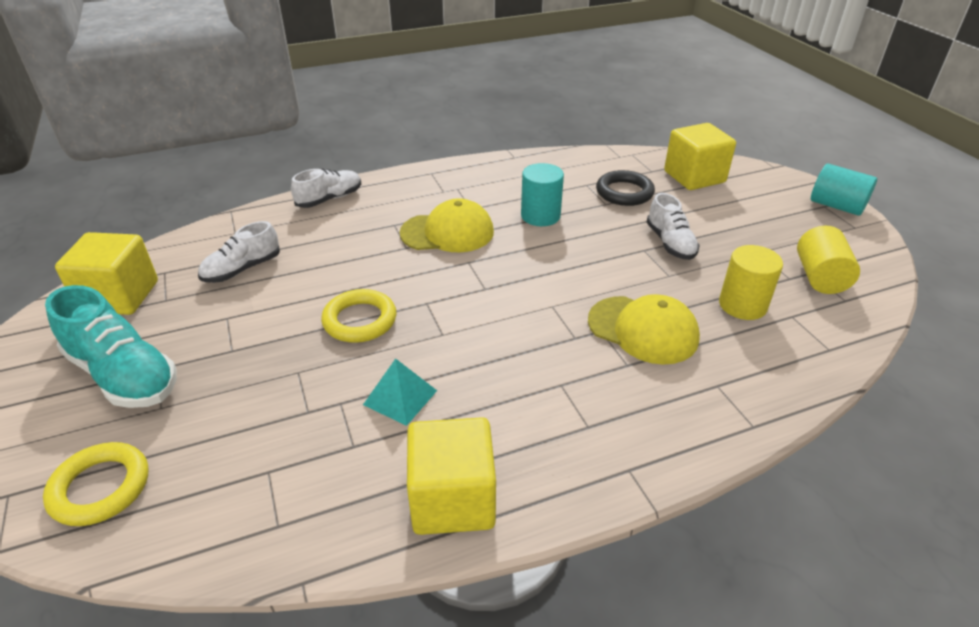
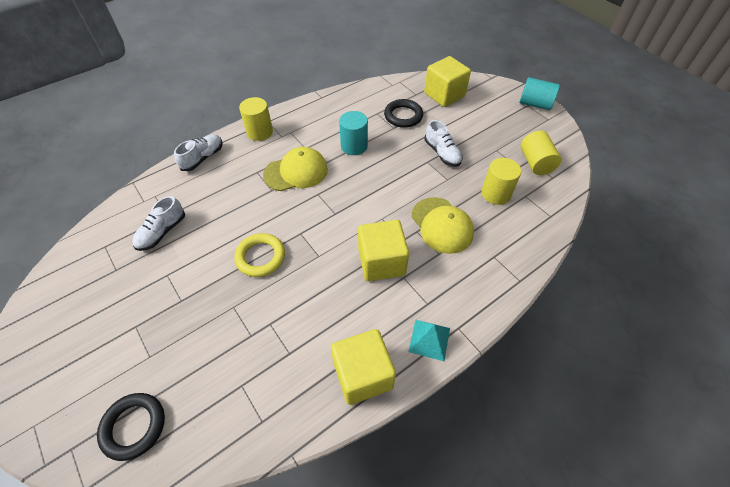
camera: 15 degrees left, 15 degrees up
yellow ring [43,442,148,526] -> black ring [97,393,165,461]
turquoise shoe [45,285,177,408] -> none
yellow cube [55,232,158,315] -> yellow cube moved to [358,220,409,281]
turquoise pyramid [363,358,437,426] -> turquoise pyramid moved to [408,320,450,361]
yellow cap [588,294,700,365] -> yellow cap turned 45 degrees clockwise [411,197,474,254]
none -> yellow cylinder [239,97,273,141]

